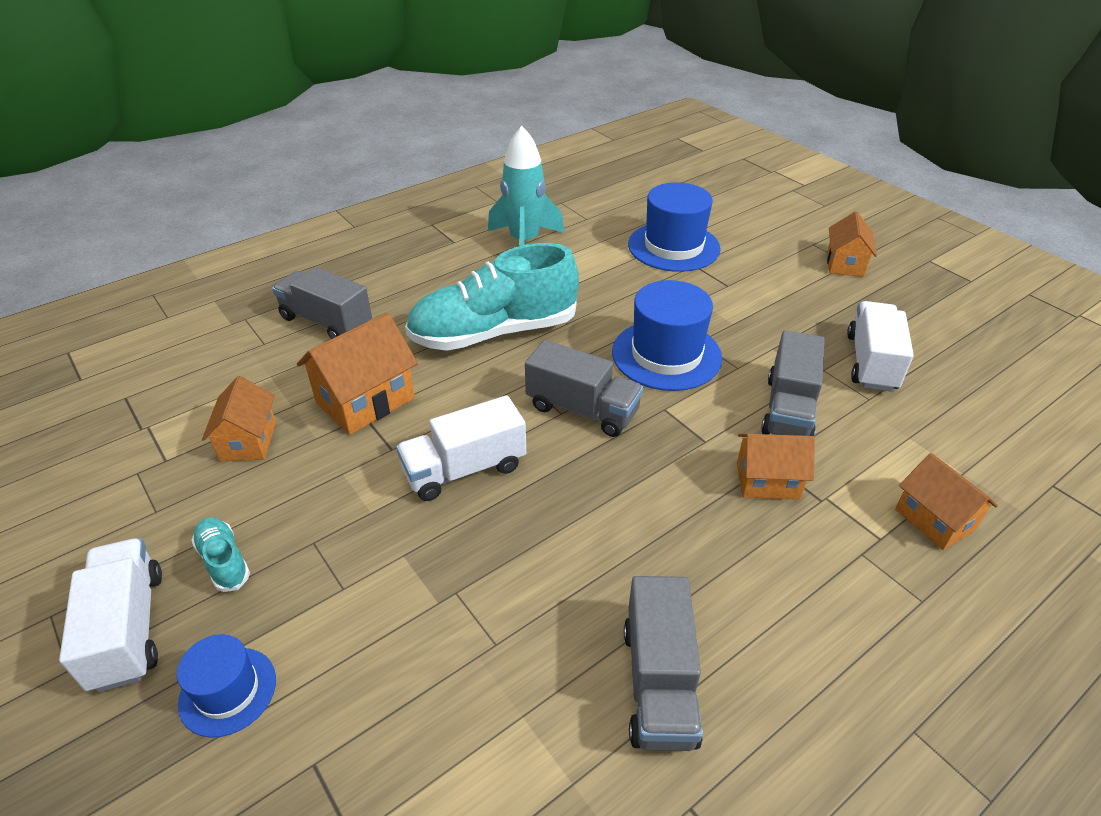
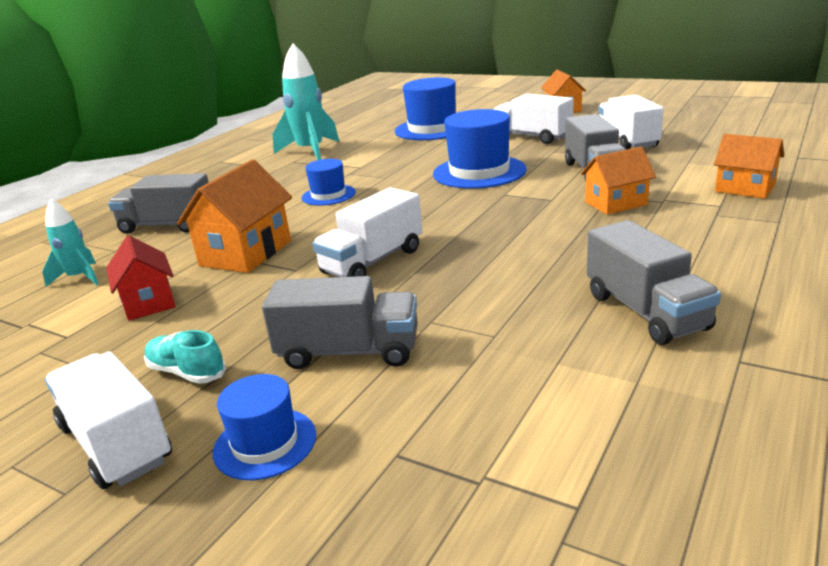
camera: 20 degrees left, 15 degrees down
orange house [202,376,276,461] -> red house [106,235,176,321]
turquoise shoe [405,243,579,351] -> blue hat [302,159,356,206]
grey truck [525,340,643,437] -> grey truck moved to [262,276,418,369]
none -> turquoise rocket [42,199,99,287]
none -> white truck [494,94,574,144]

